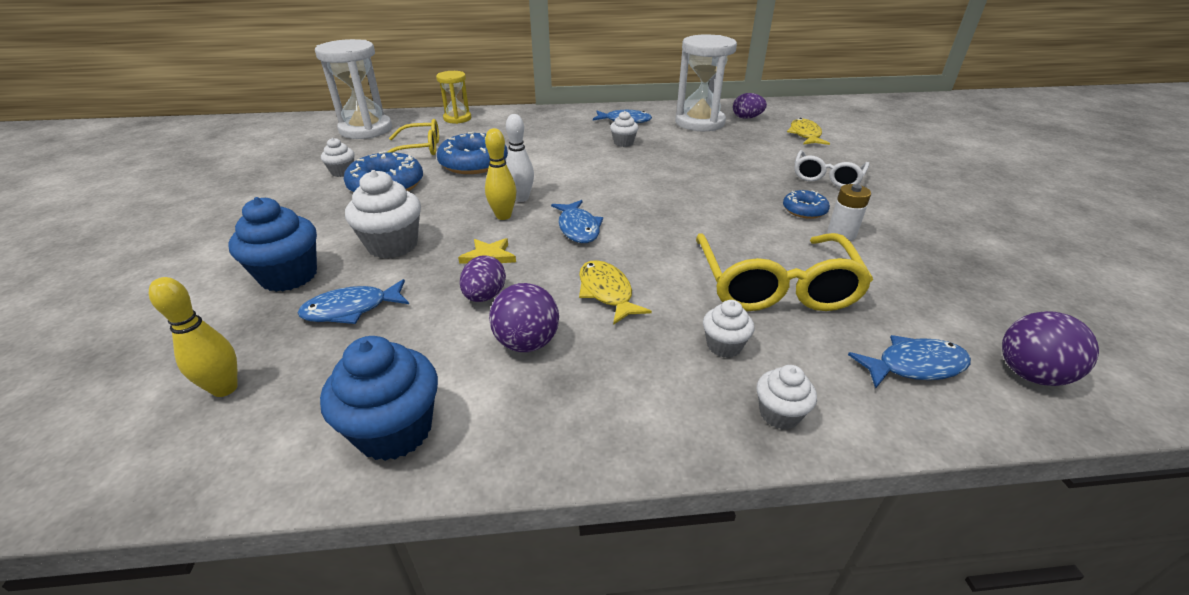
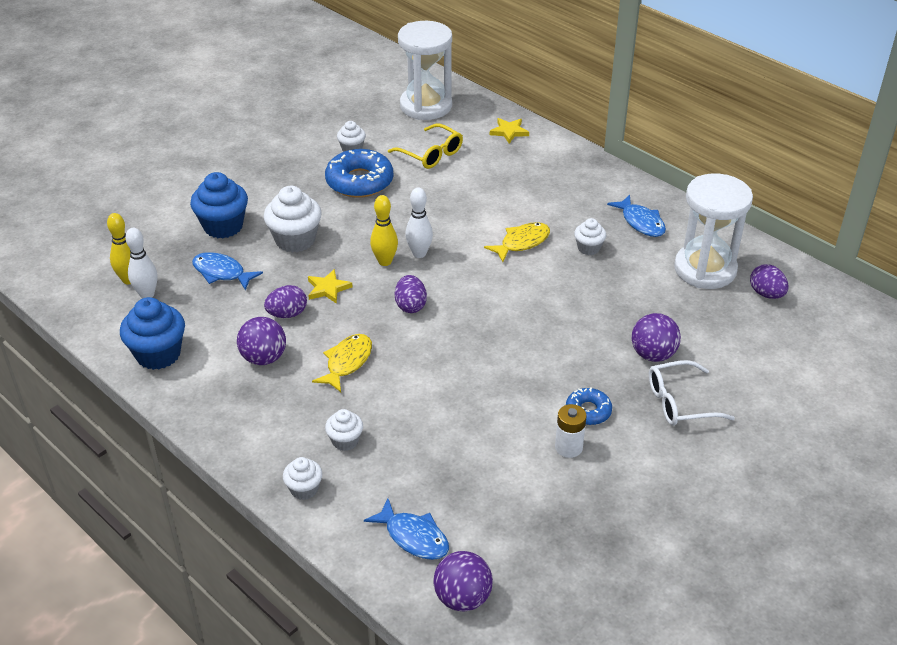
camera: 50 degrees right, 5 degrees up
yellow hourglass [436,71,471,124] -> yellow star [490,118,529,143]
blue donut [437,132,508,174] -> none
blue fish [551,200,603,243] -> purple egg [395,275,427,313]
yellow glasses [696,233,873,311] -> none
yellow fish [787,118,830,145] -> yellow fish moved to [484,222,550,262]
none -> white bowling pin [125,228,158,299]
none -> purple ball [632,313,681,362]

